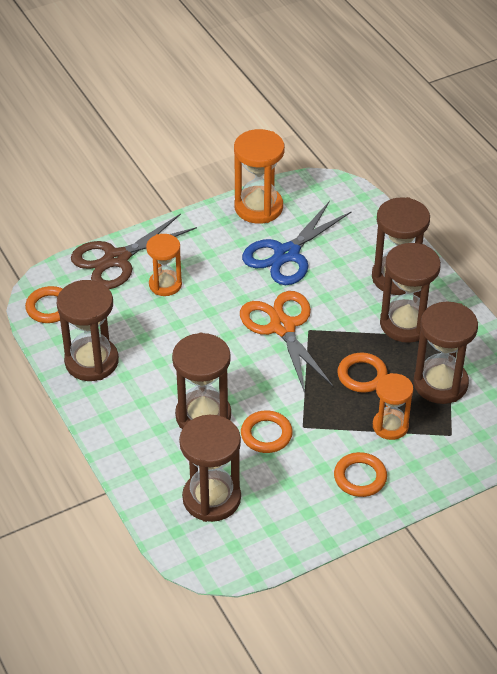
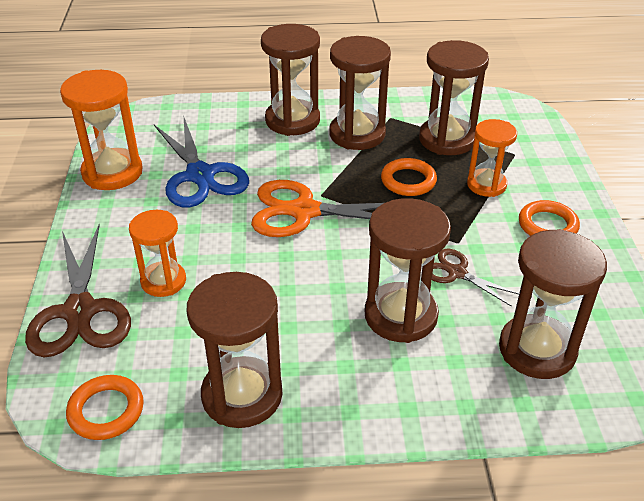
camera: 65 degrees left, 5 degrees down
orange ring [241,410,293,453] -> brown scissors [432,249,519,307]

